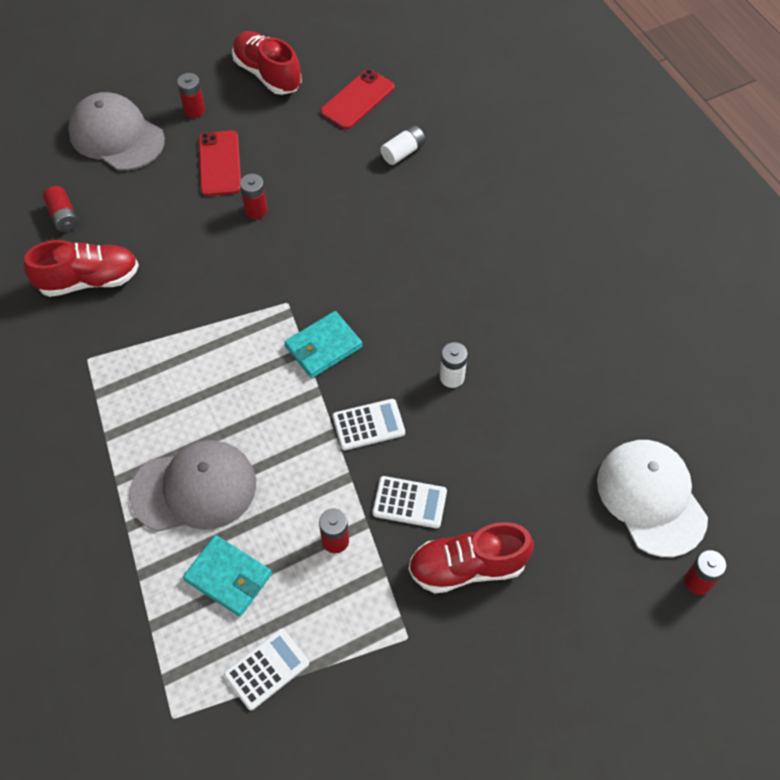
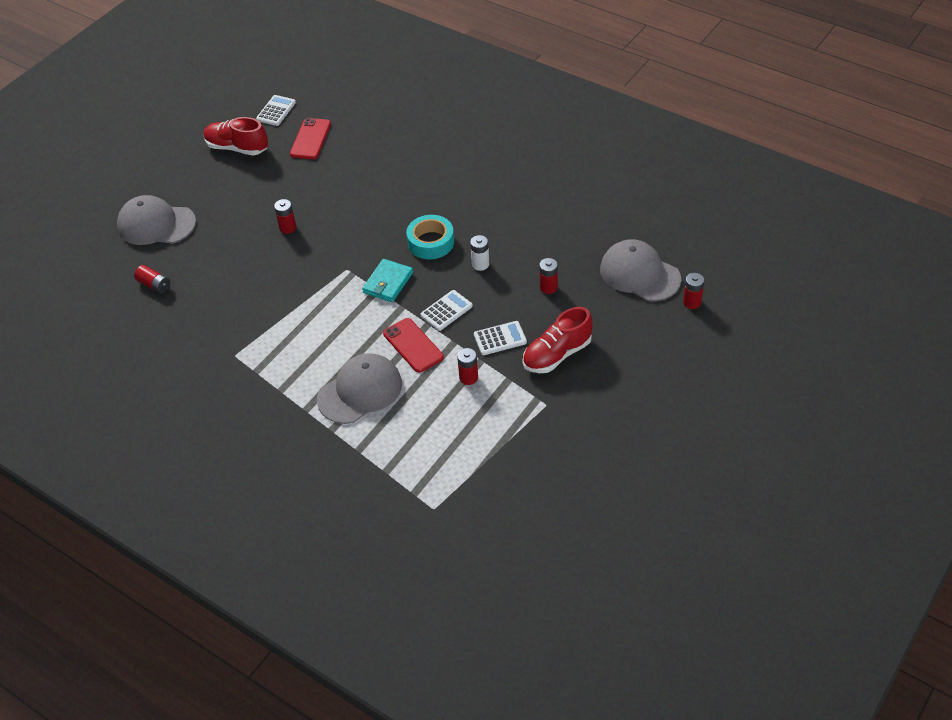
camera: 25 degrees left, 10 degrees down
red shoe [24,240,139,297] -> none
red battery [177,73,205,118] -> red battery moved to [539,258,558,294]
turquoise wallet [183,535,272,617] -> none
red phone [198,130,241,196] -> red phone moved to [383,318,444,373]
white calculator [224,629,309,710] -> white calculator moved to [256,95,296,126]
white battery [380,125,425,165] -> none
white cap [597,440,708,557] -> grey cap [600,239,681,301]
none -> turquoise tape [406,215,454,259]

